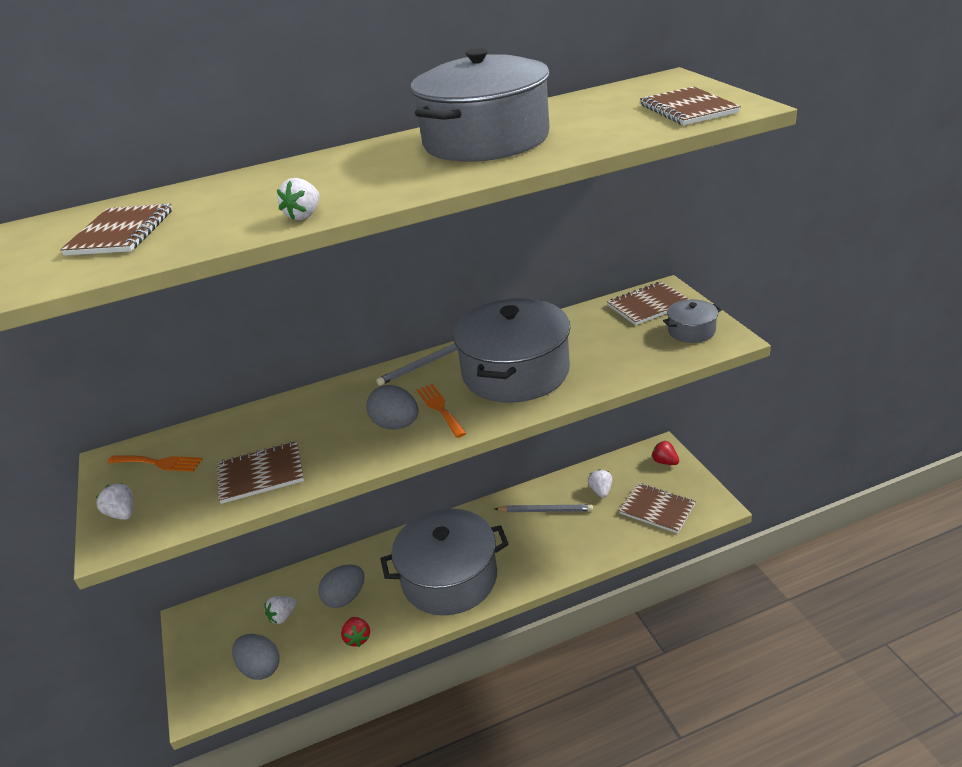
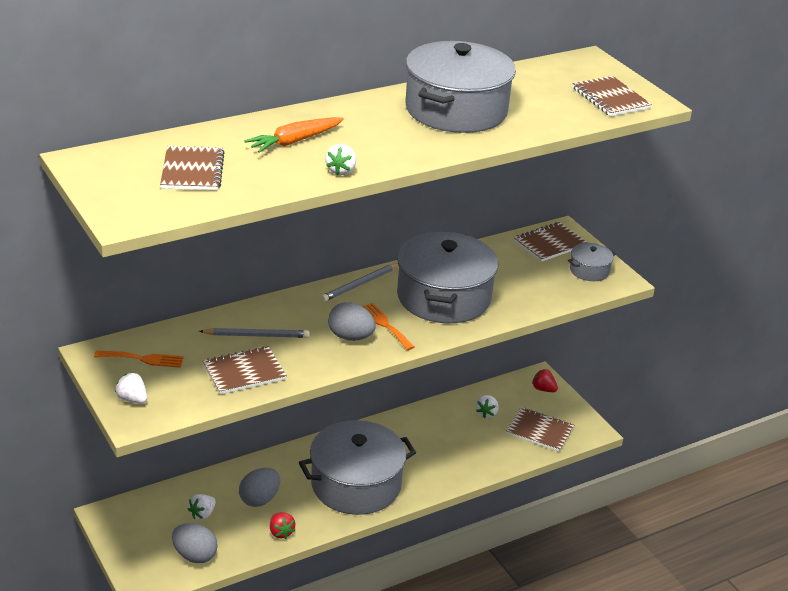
camera: 15 degrees left, 0 degrees up
grey pencil [495,504,593,512] -> grey pencil moved to [199,328,310,338]
white strawberry [588,469,613,498] -> white strawberry turned 150 degrees counterclockwise [475,395,499,418]
none -> orange carrot [244,117,344,153]

